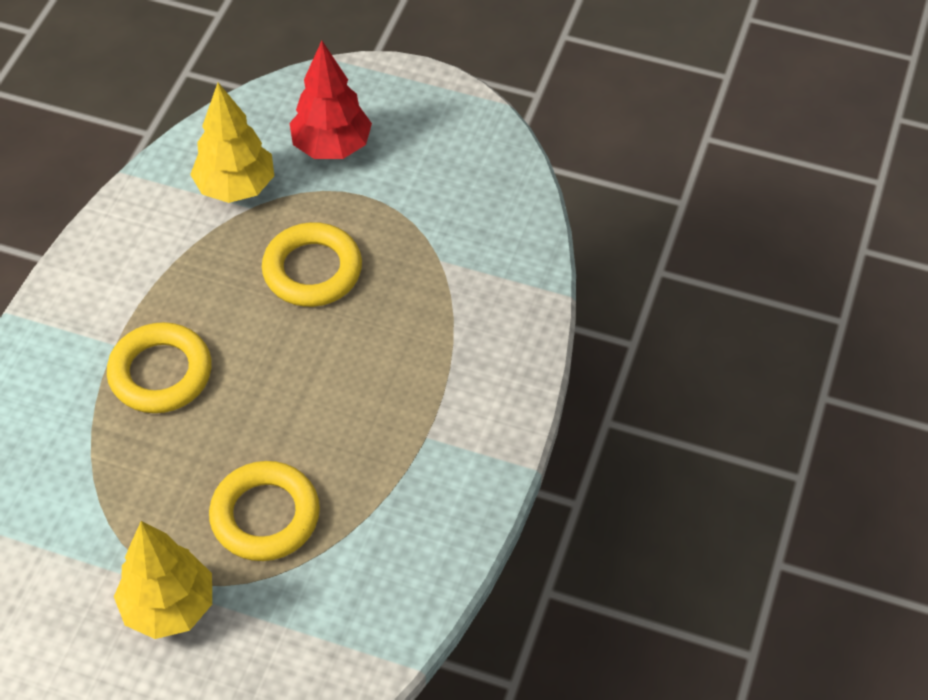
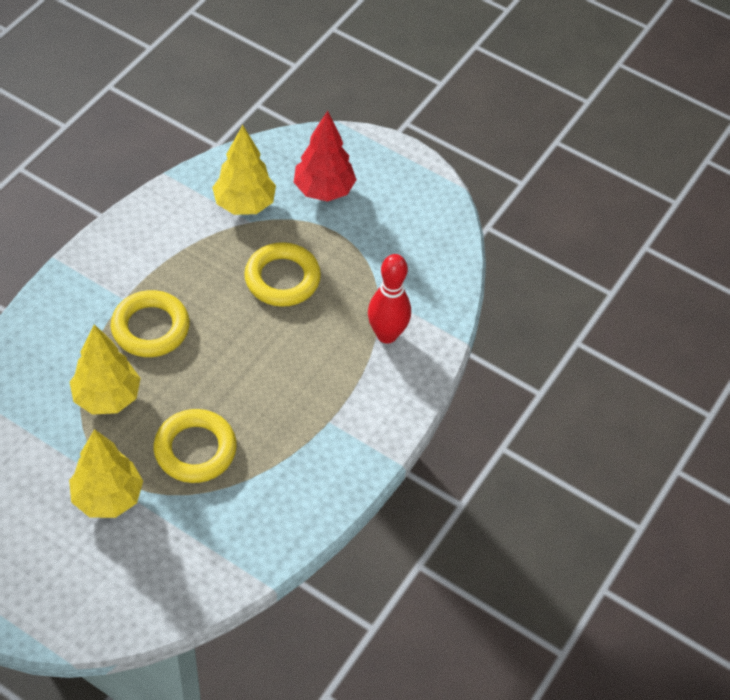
camera: 10 degrees right, 0 degrees up
none -> yellow tree [70,324,141,415]
none -> red bowling pin [368,254,411,344]

